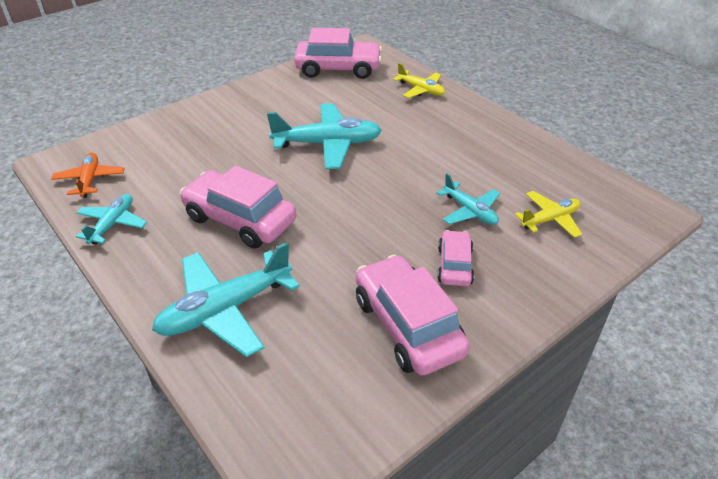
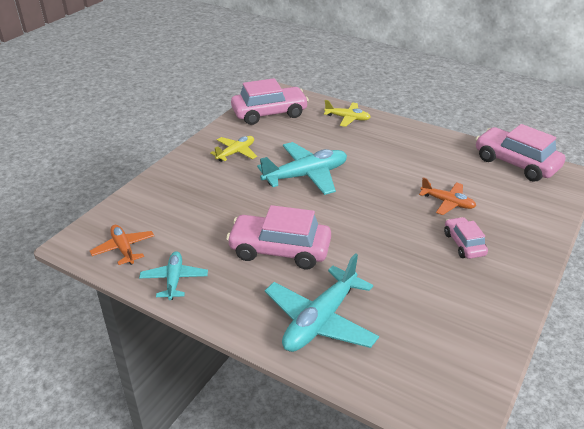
camera: 20 degrees left, 5 degrees down
pink car [356,255,470,375] -> pink car moved to [475,124,565,182]
turquoise plane [437,173,500,225] -> orange plane [419,177,476,215]
yellow plane [515,191,582,238] -> yellow plane moved to [210,136,257,162]

